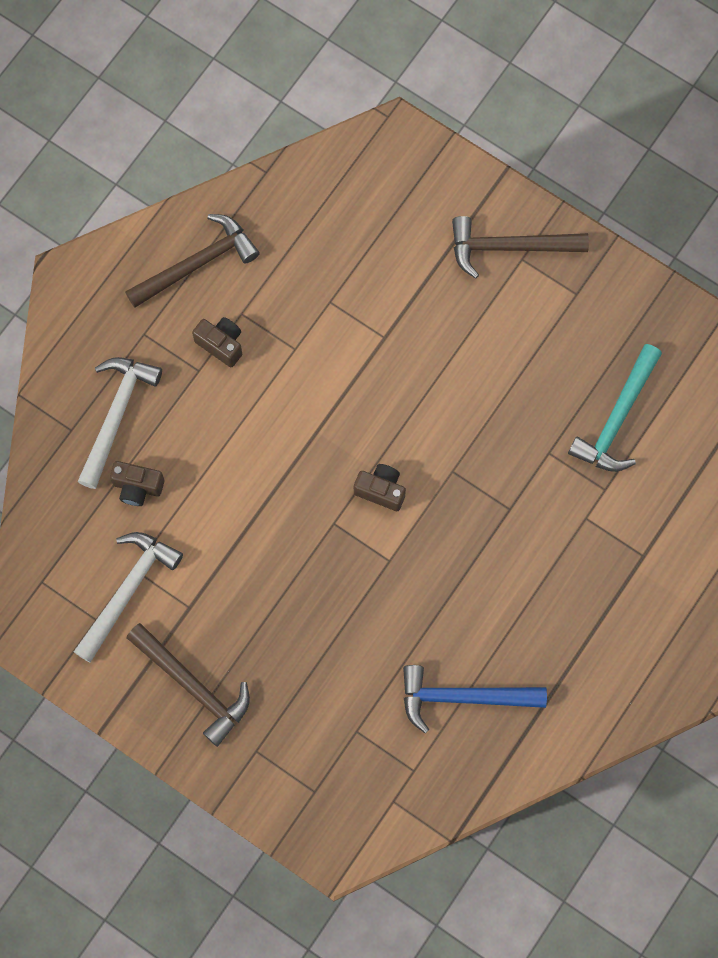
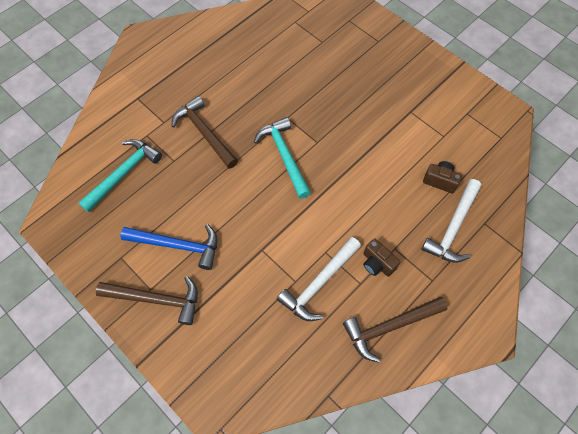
camera: 170 degrees left, 10 degrees down
white hammer [74,532,183,663] -> white hammer moved to [277,237,361,321]
brown hammer [126,623,250,747] -> brown hammer moved to [172,96,238,169]
brown camera [354,464,406,511] -> turquoise hammer [254,117,311,199]
blue hammer [403,665,547,733] -> blue hammer moved to [121,224,217,270]

